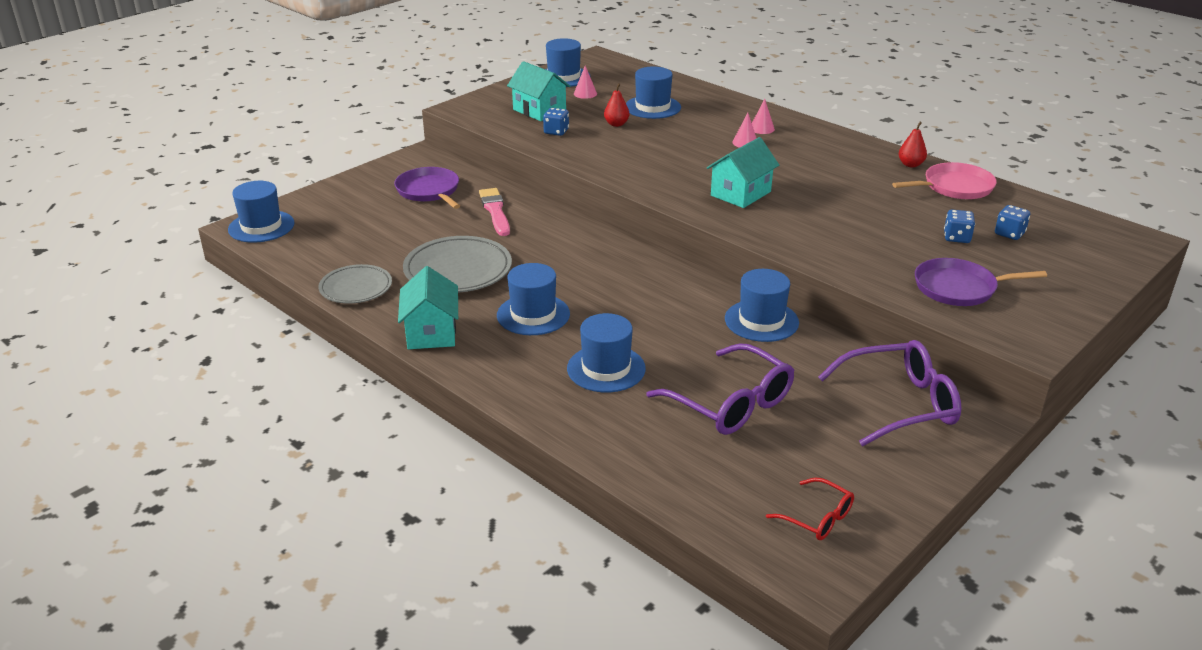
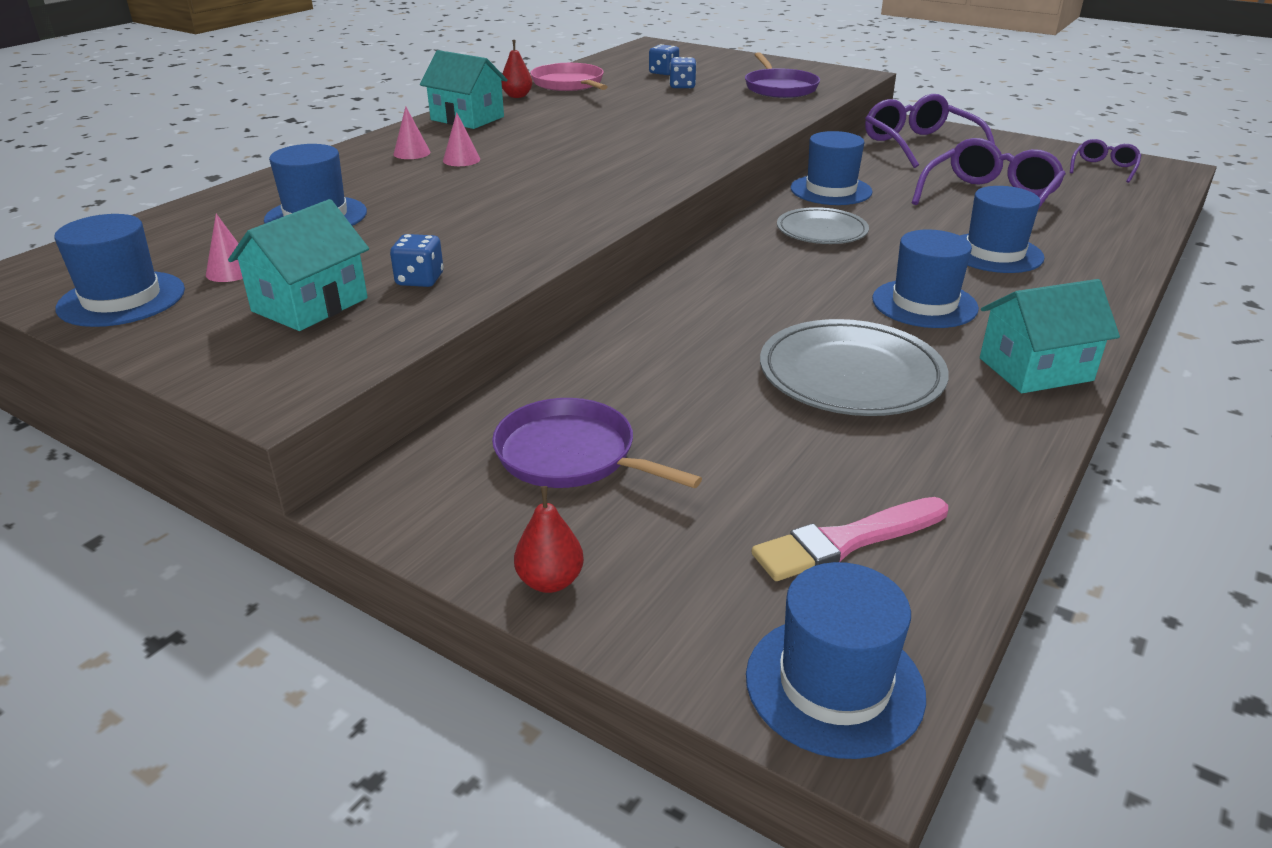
camera: 100 degrees left, 0 degrees up
grey plate [319,264,392,304] -> grey plate moved to [777,207,869,244]
purple pan [394,167,460,209] -> purple pan turned 75 degrees clockwise [492,398,702,488]
pink brush [479,188,510,236] -> pink brush moved to [752,497,948,581]
red pear [604,83,629,127] -> red pear moved to [514,486,584,593]
turquoise house [707,137,779,208] -> turquoise house moved to [420,50,508,129]
red glasses [766,478,854,540] -> purple glasses [1070,139,1141,183]

